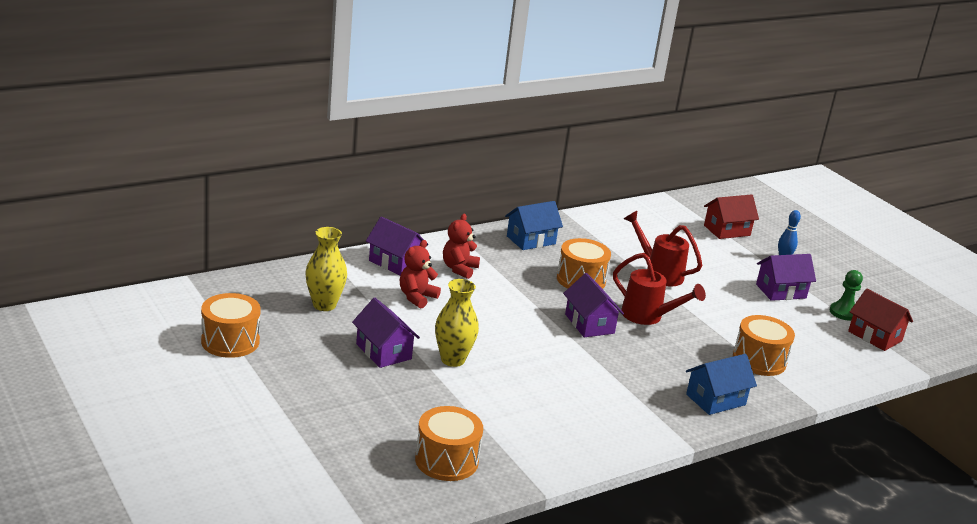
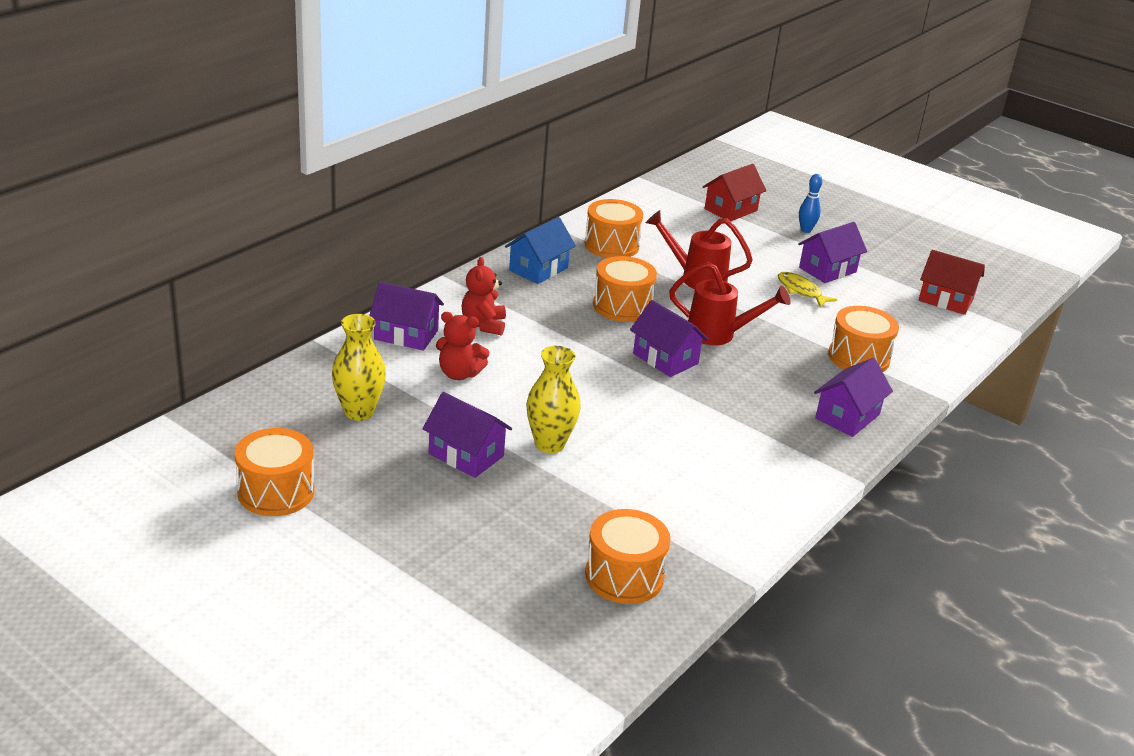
camera: 20 degrees left, 5 degrees up
red teddy bear [400,240,441,308] -> red teddy bear turned 90 degrees counterclockwise [436,312,490,380]
blue house [686,354,757,415] -> purple house [814,358,893,437]
green pawn [830,270,863,321] -> none
none -> orange drum [585,199,643,258]
none -> yellow fish [778,272,837,307]

